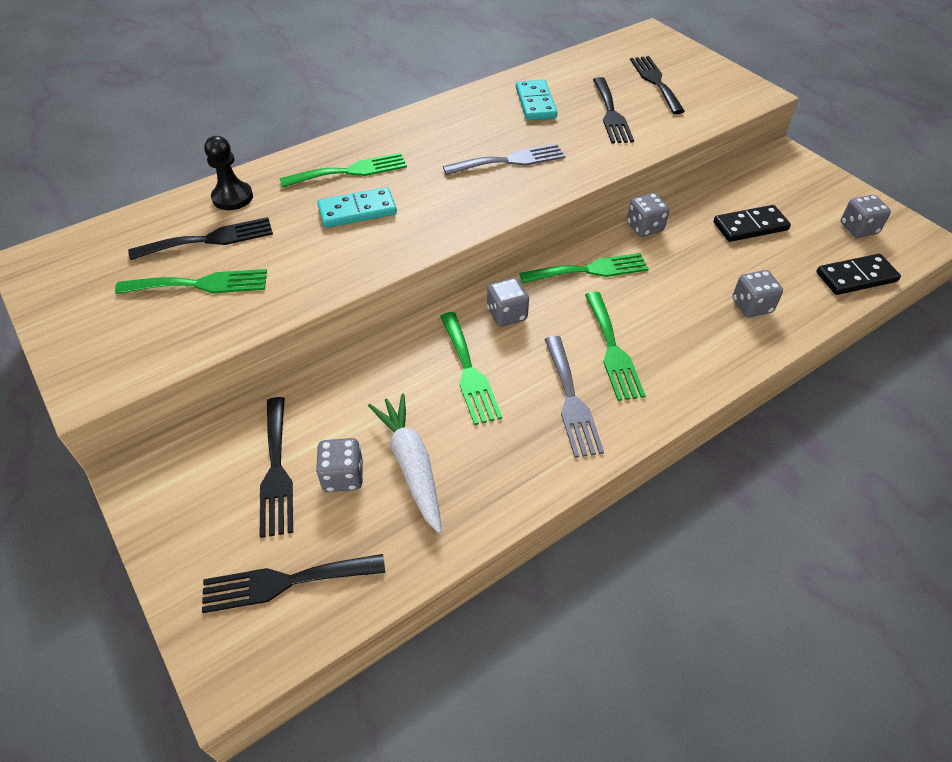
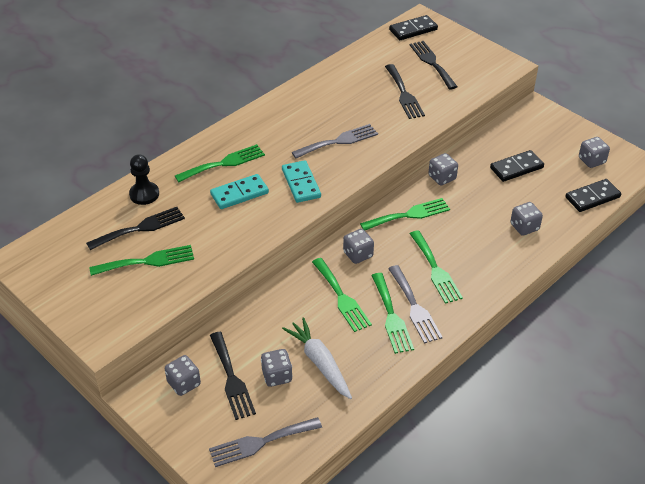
camera: 10 degrees left, 5 degrees down
black fork [202,554,385,613] -> grey fork [209,417,322,467]
turquoise domino [516,80,558,120] -> turquoise domino moved to [282,160,321,203]
none -> grey dice [165,355,201,396]
none -> green fork [371,273,414,354]
none -> black domino [389,15,438,40]

